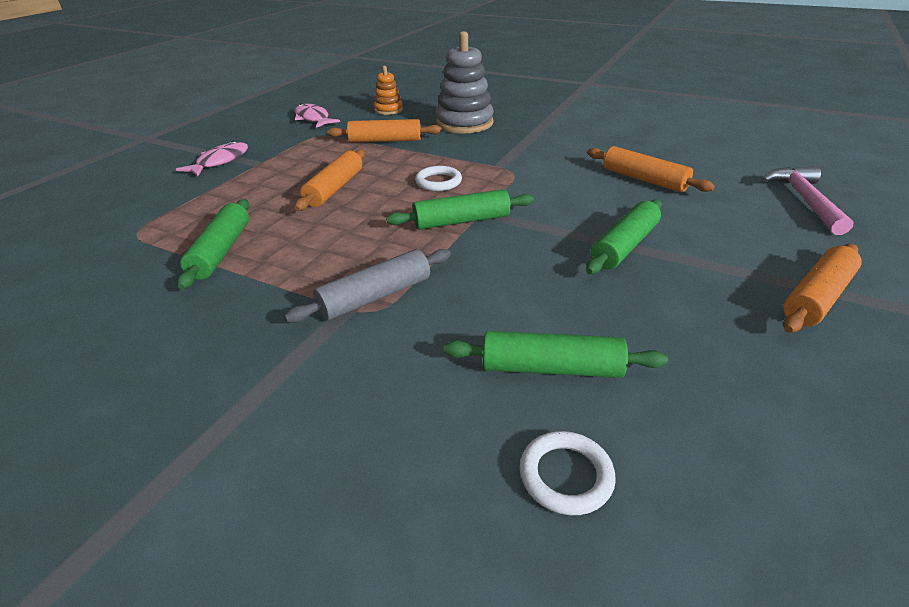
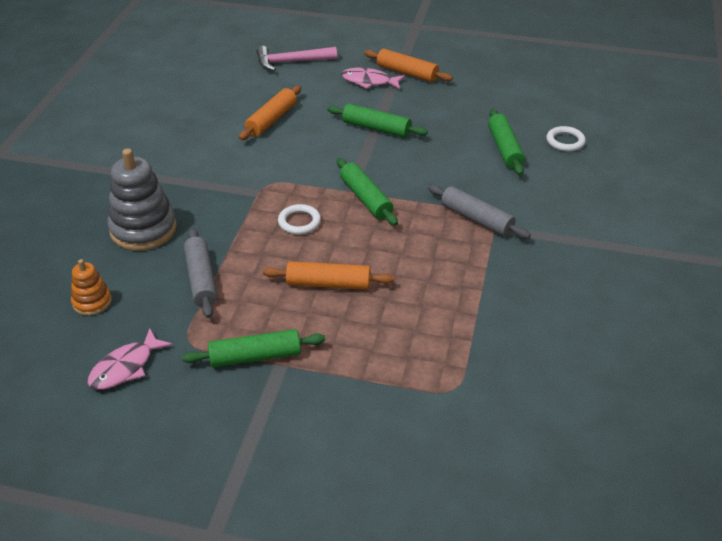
camera: 105 degrees left, 5 degrees up
pink fish [176,141,248,176] -> pink fish moved to [341,67,405,89]
green rolling pin [177,199,249,289] -> green rolling pin moved to [182,329,325,367]
orange rolling pin [327,119,441,143] -> grey rolling pin [184,228,218,318]

